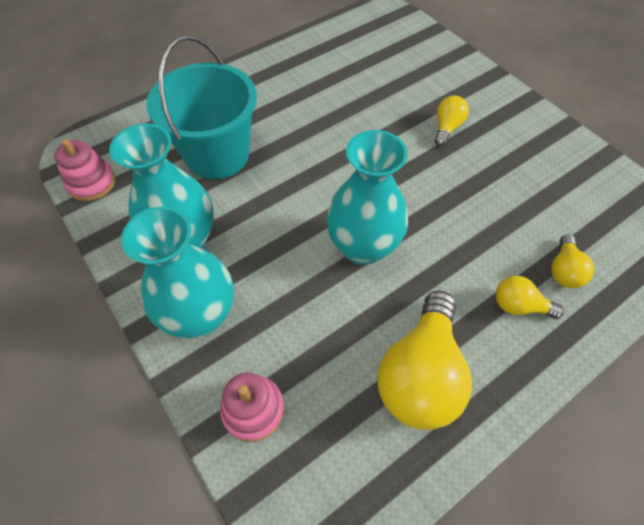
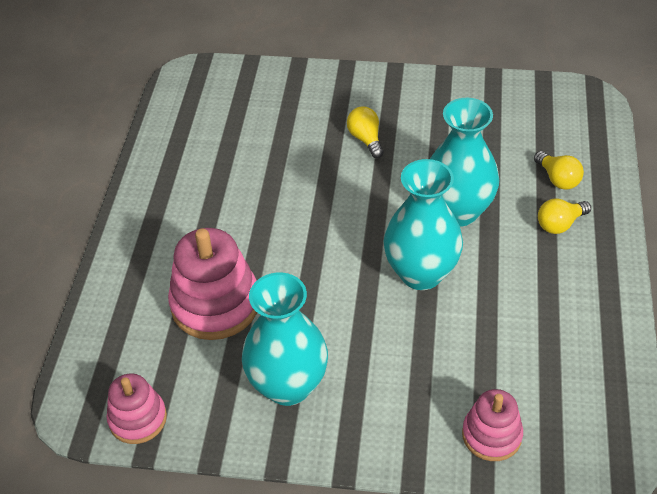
camera: 45 degrees left, 10 degrees down
turquoise vase [121,206,234,338] -> turquoise vase moved to [430,98,499,227]
turquoise bucket [147,35,257,179] -> pink stacking toy [168,228,257,340]
yellow light bulb [377,291,472,430] -> none

